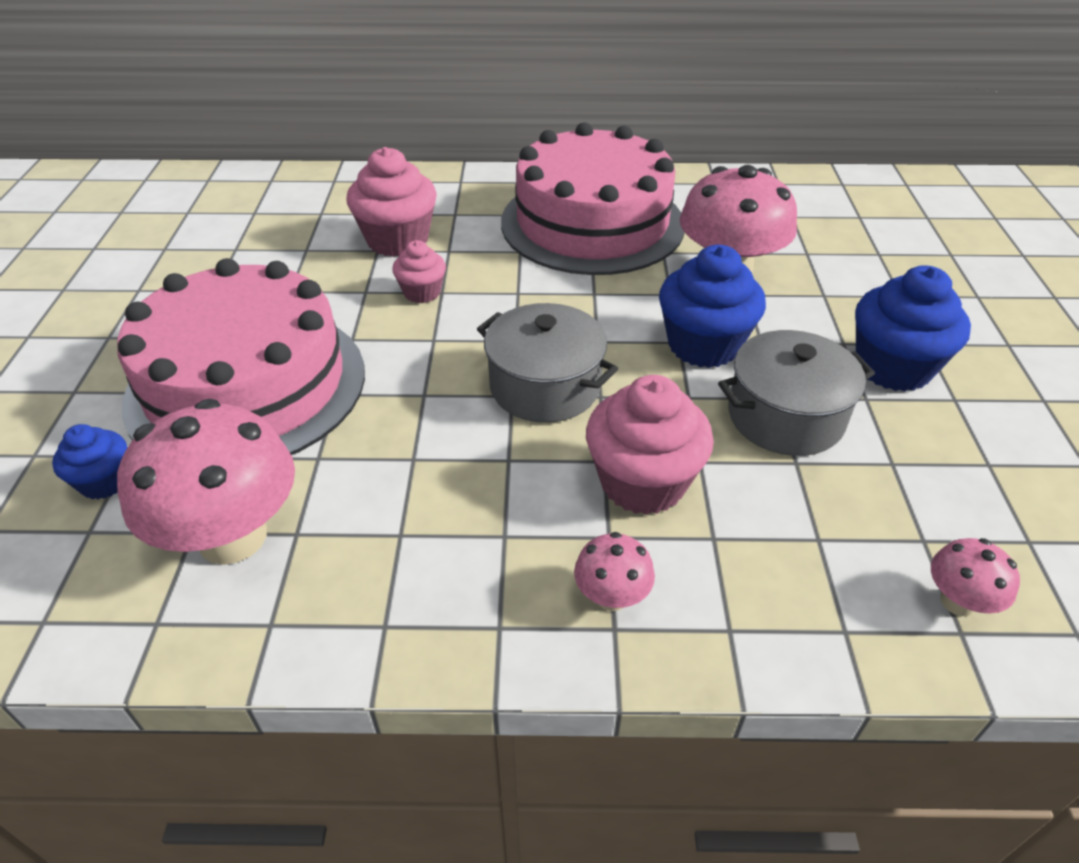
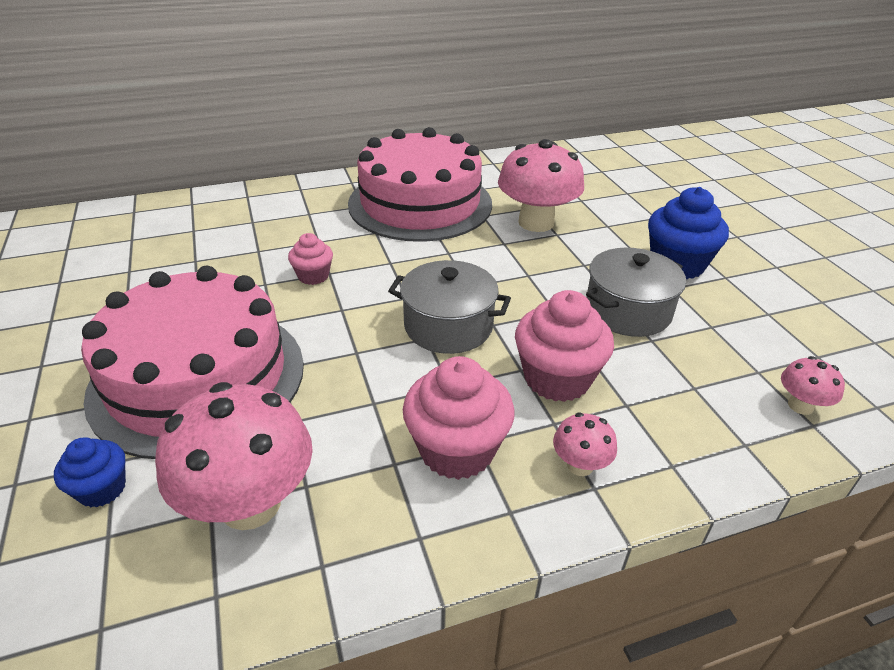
camera: 20 degrees left, 5 degrees down
pink cupcake [346,147,437,257] -> pink cupcake moved to [403,356,515,480]
blue cupcake [659,245,766,368] -> none

